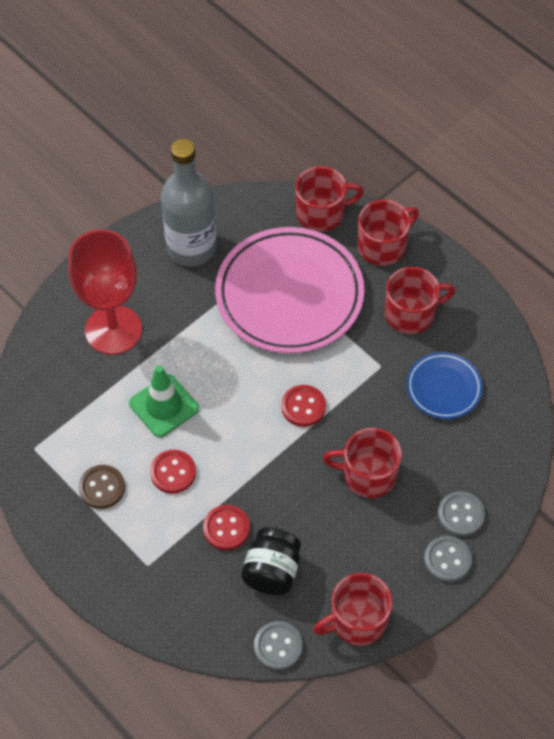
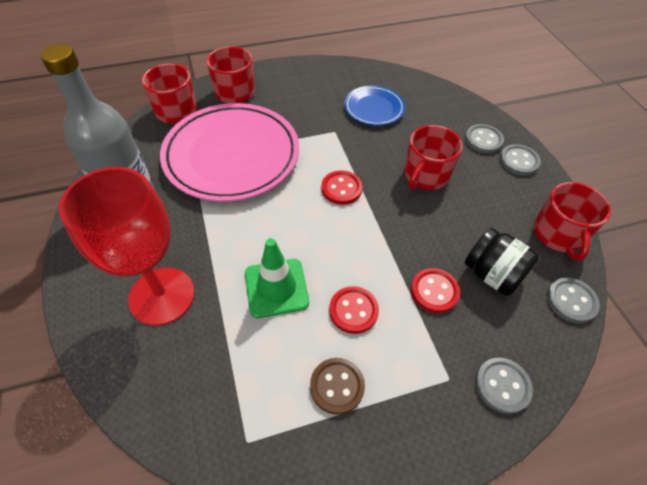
camera: 65 degrees left, 5 degrees down
red mug [385,267,455,334] -> none
none -> grey button [475,358,533,414]

